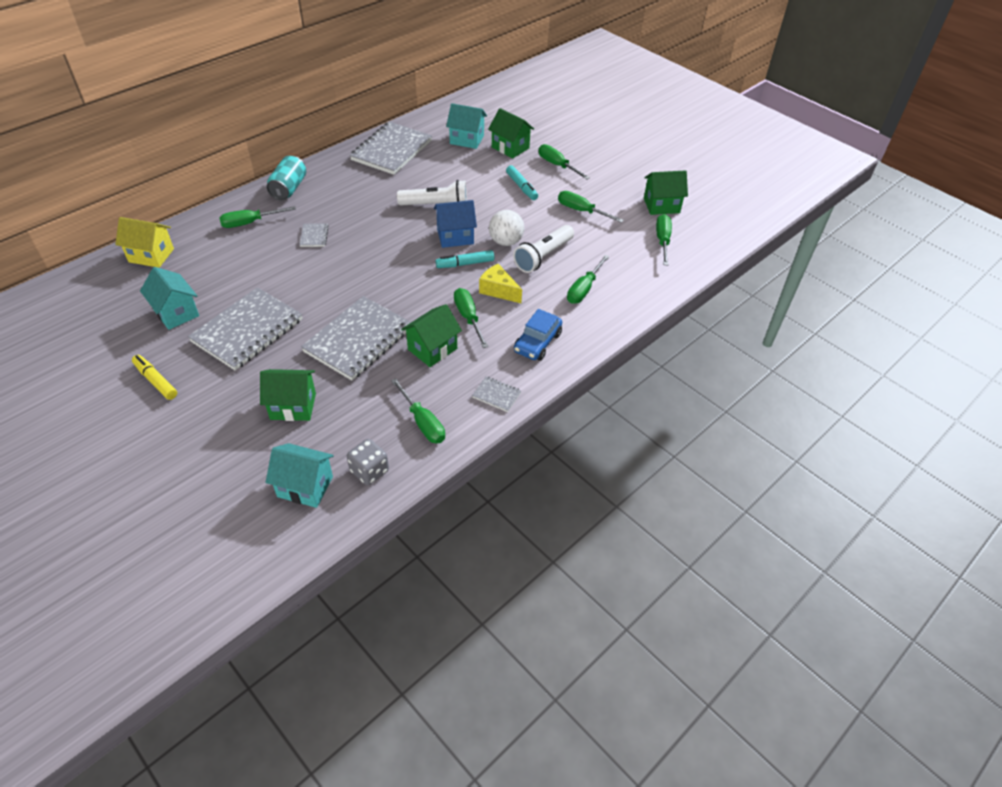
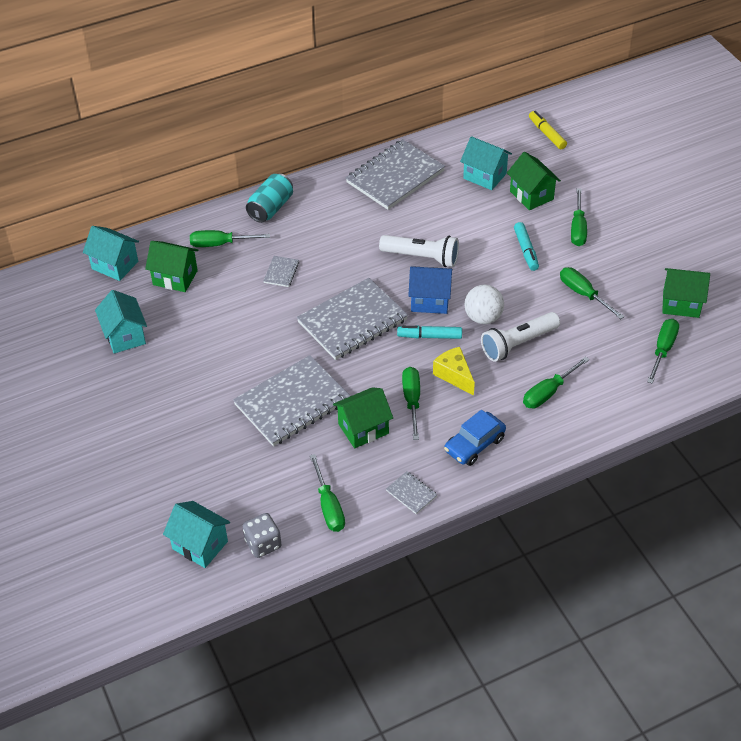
camera: 20 degrees right, 0 degrees up
yellow house [115,217,174,268] -> turquoise house [83,226,139,281]
yellow marker [132,355,177,400] -> yellow marker moved to [529,111,567,149]
grey notebook [188,287,302,371] -> grey notebook moved to [297,278,408,360]
green house [260,369,316,421] -> green house moved to [145,241,199,292]
green screwdriver [539,144,590,179] -> green screwdriver turned 150 degrees counterclockwise [571,188,587,246]

